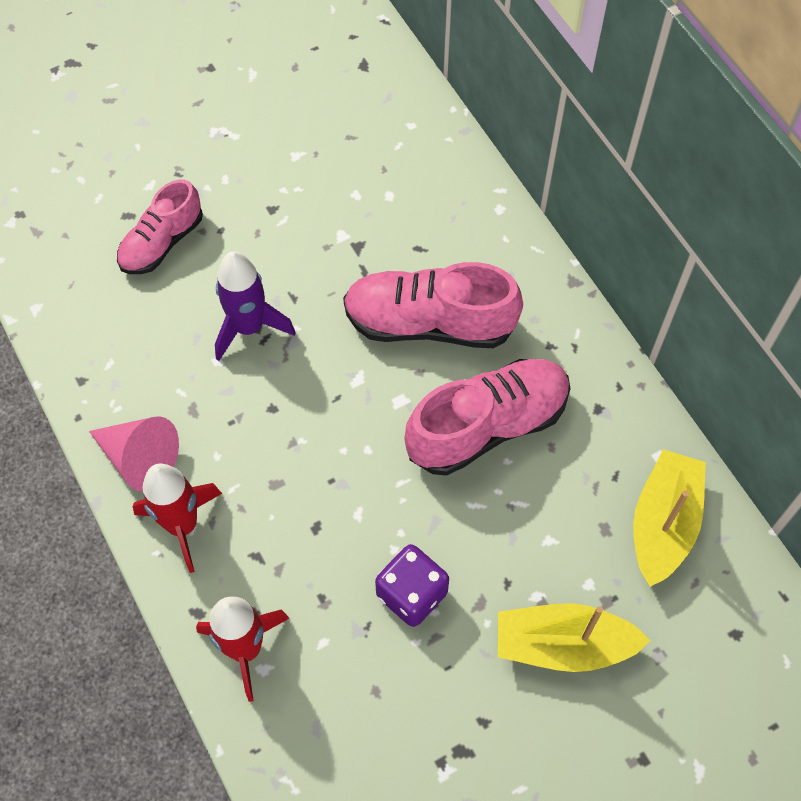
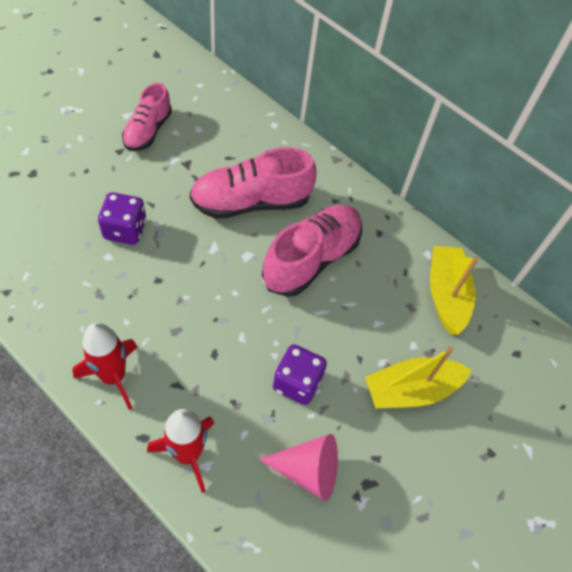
camera: 25 degrees left, 5 degrees down
pink cone [89,416,179,492] -> pink cone moved to [258,434,338,501]
pink shoe [117,179,203,274] -> pink shoe moved to [122,83,172,151]
purple rocket [215,251,296,361] -> purple dice [98,192,146,245]

